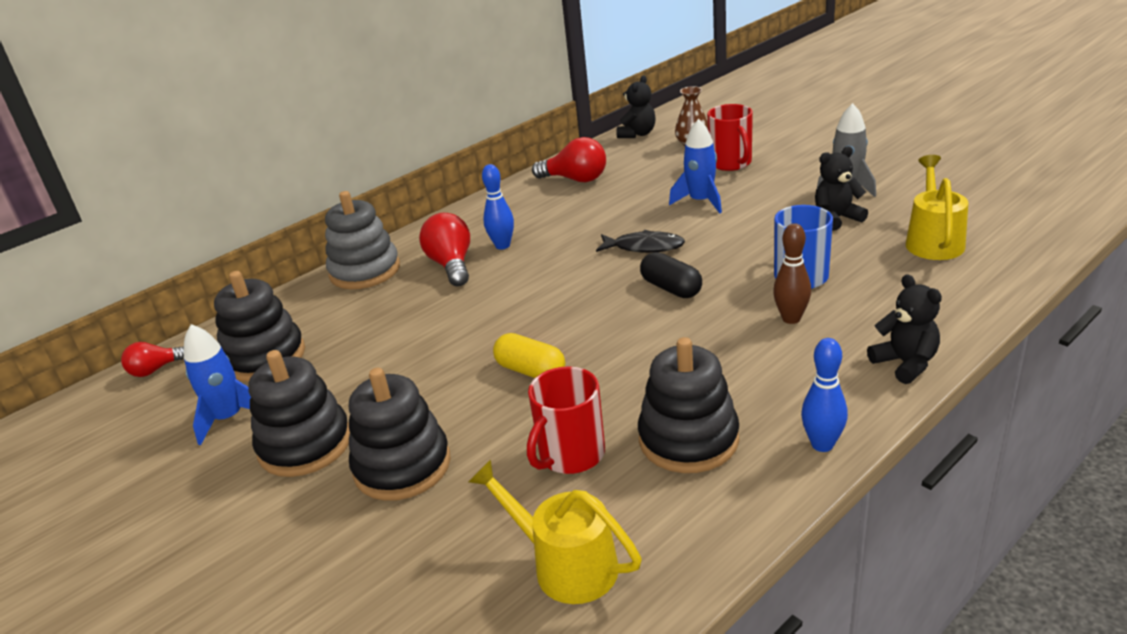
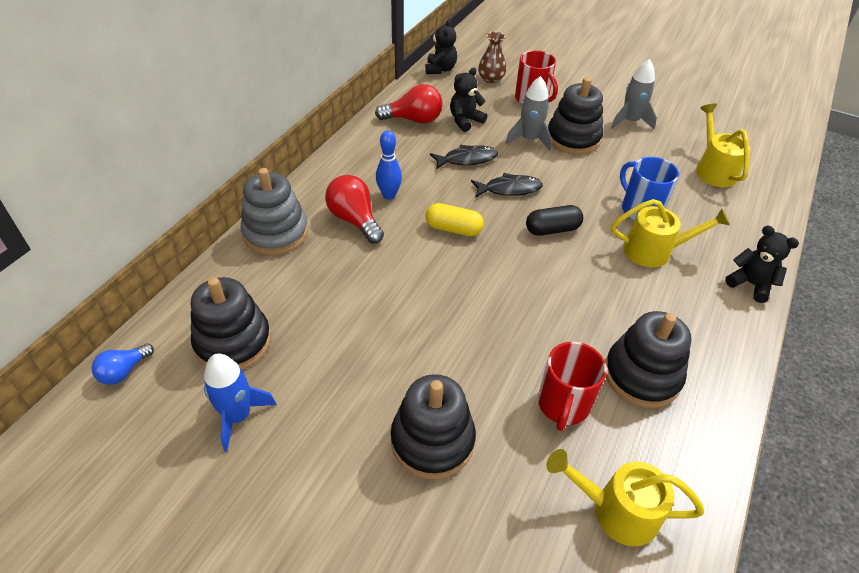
camera: 25 degrees left, 15 degrees up
red light bulb [121,342,184,377] -> blue light bulb [92,343,154,385]
black stacking toy [248,350,350,477] -> black stacking toy moved to [548,77,603,155]
yellow capsule [493,333,565,378] -> yellow capsule moved to [425,203,484,236]
black capsule [640,252,702,298] -> black capsule turned 45 degrees counterclockwise [526,205,583,236]
blue rocket [669,119,722,213] -> grey rocket [505,76,552,151]
brown bowling pin [773,223,811,324] -> yellow watering can [611,199,730,268]
blue bowling pin [801,338,848,452] -> none
black teddy bear [815,146,868,231] -> black teddy bear moved to [450,68,487,132]
none -> black fish [430,145,498,170]

